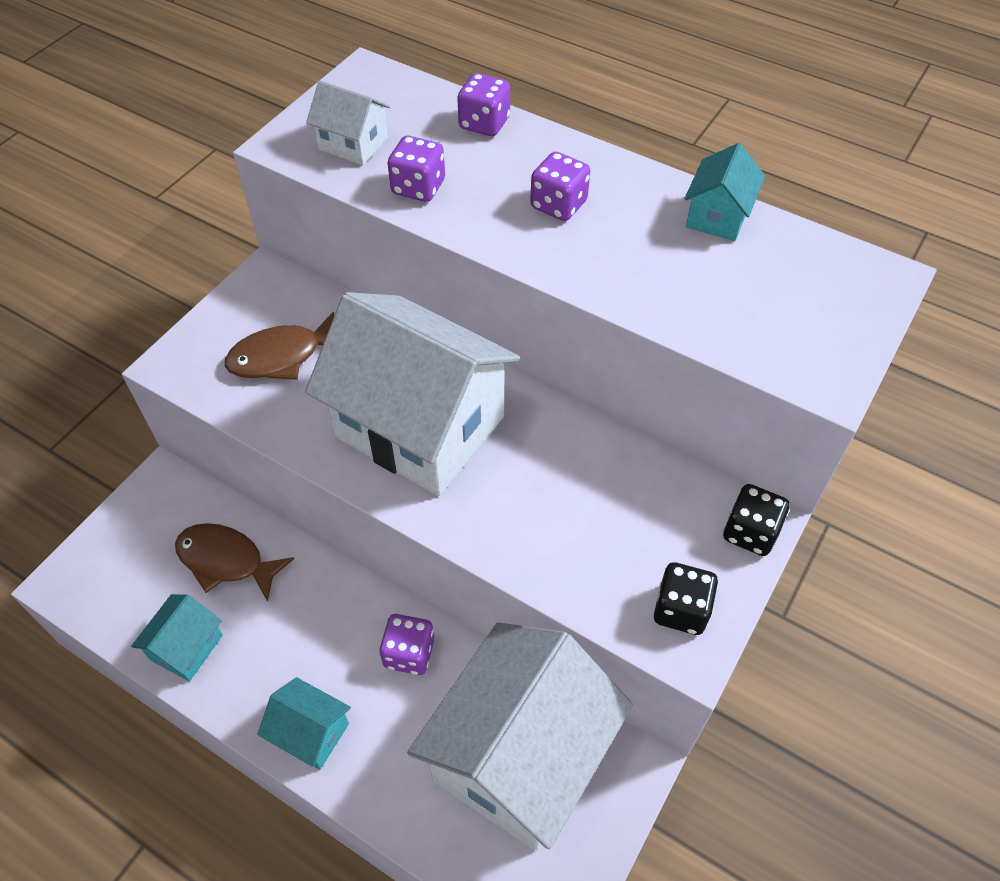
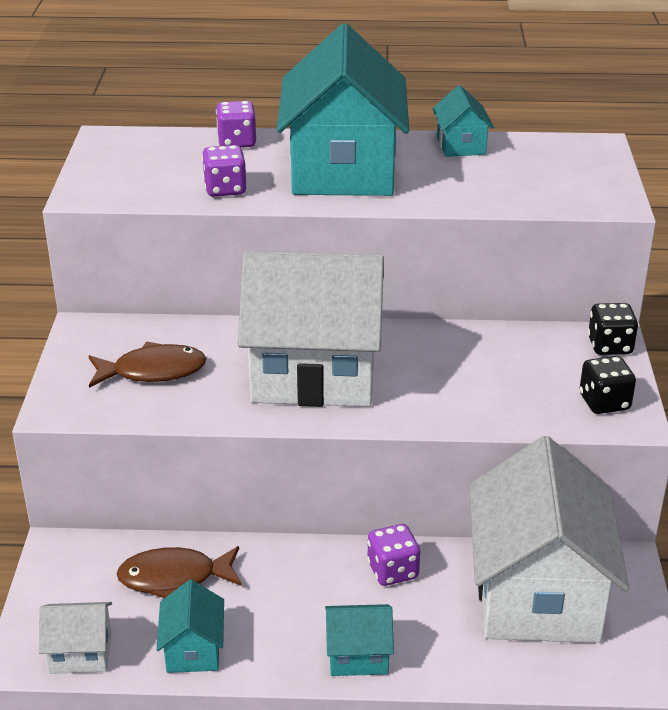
camera: 30 degrees left, 20 degrees down
brown fish [225,312,334,380] -> brown fish turned 135 degrees counterclockwise [88,342,207,388]
white house [306,81,391,165] -> white house moved to [39,602,112,674]
purple dice [530,152,590,221] -> turquoise house [277,23,409,196]

